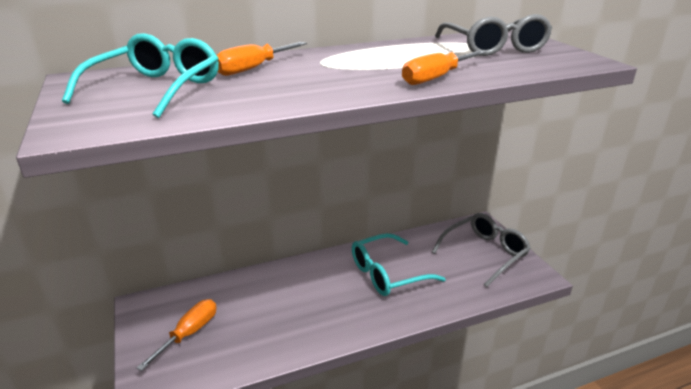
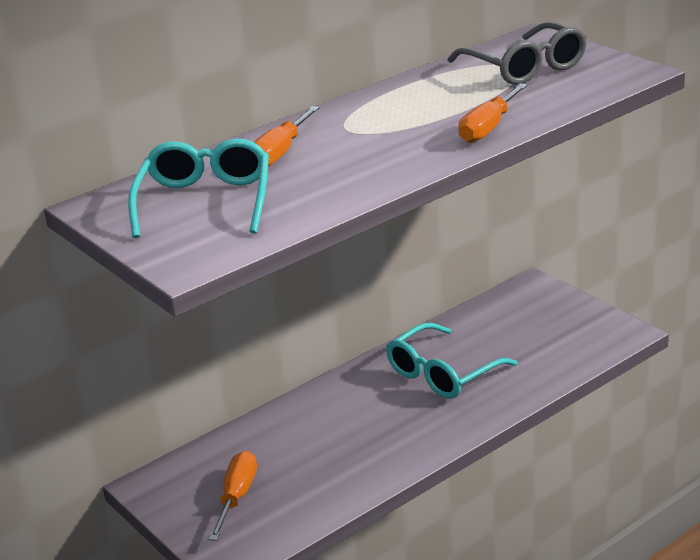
camera: 15 degrees left, 0 degrees up
grey glasses [432,213,530,287] -> none

